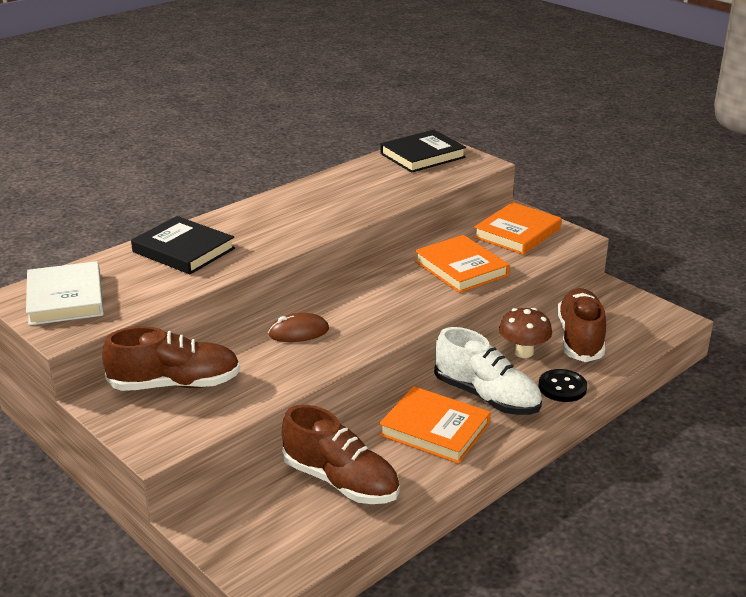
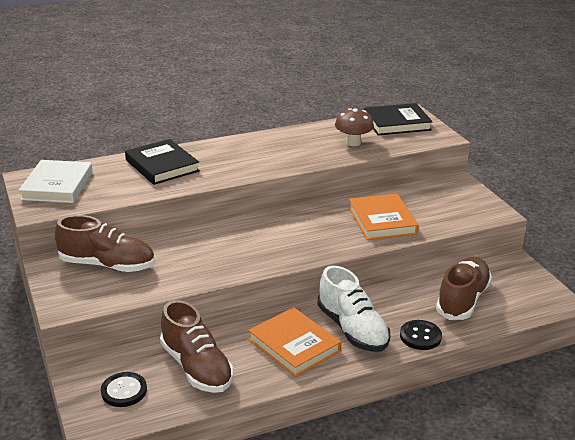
camera: 20 degrees right, 0 degrees up
brown mouse [268,313,329,342] -> none
orange book [474,202,561,255] -> none
brown mushroom [499,308,552,358] -> brown mushroom moved to [335,108,374,146]
none -> black button [101,372,147,407]

